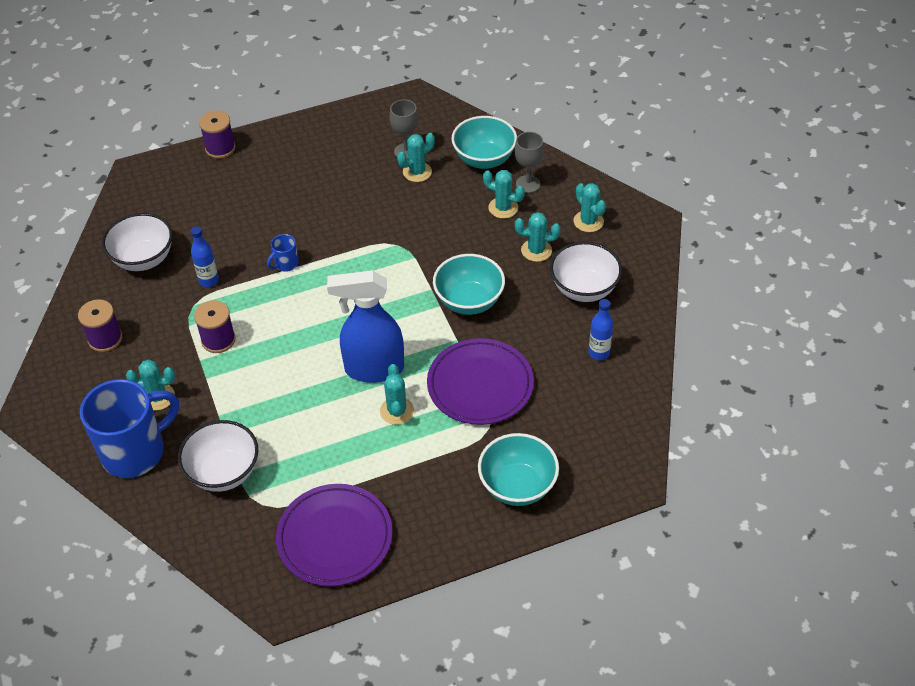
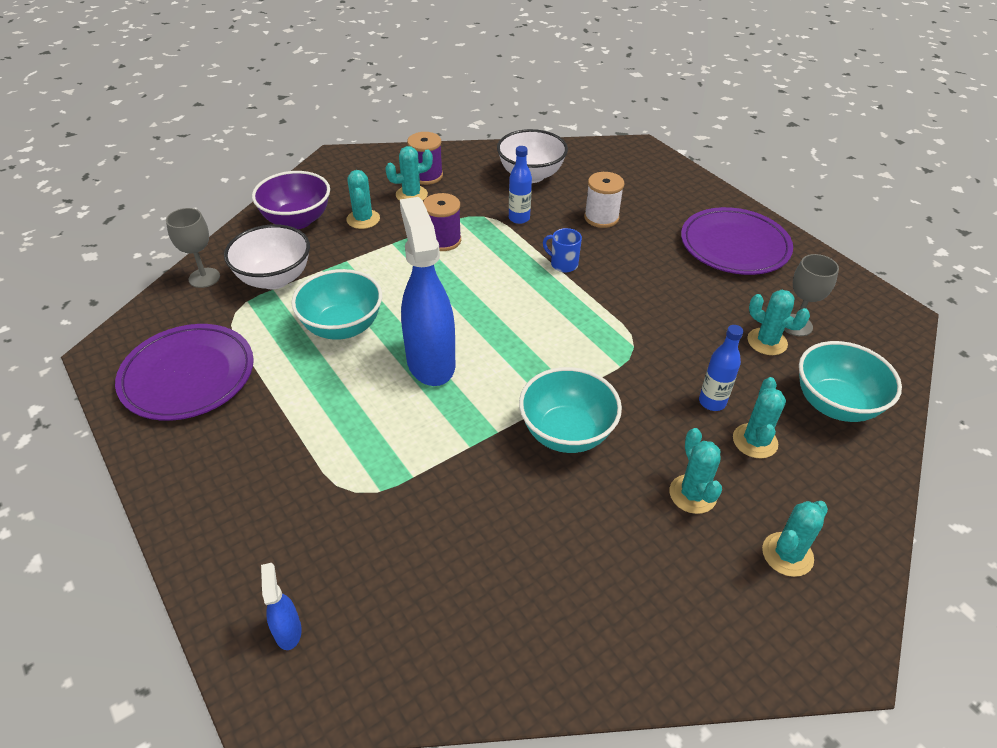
camera: 75 degrees right, 5 degrees down
blue mug [80,379,179,478] -> purple bowl [252,171,330,229]
purple spool [199,111,236,158] -> none
turquoise cactus [380,364,414,425] -> turquoise cactus moved to [385,146,433,201]
purple plate [427,338,534,425] -> purple plate moved to [681,207,793,275]
turquoise bowl [478,433,559,506] -> turquoise bowl moved to [291,269,382,340]
grey goblet [515,132,544,193] -> grey goblet moved to [166,208,220,288]
white bowl [550,242,622,302] -> none
blue bottle [589,299,613,360] -> blue bottle moved to [699,325,743,411]
none -> blue spray bottle [261,563,302,650]
none -> white spool [584,172,624,228]

